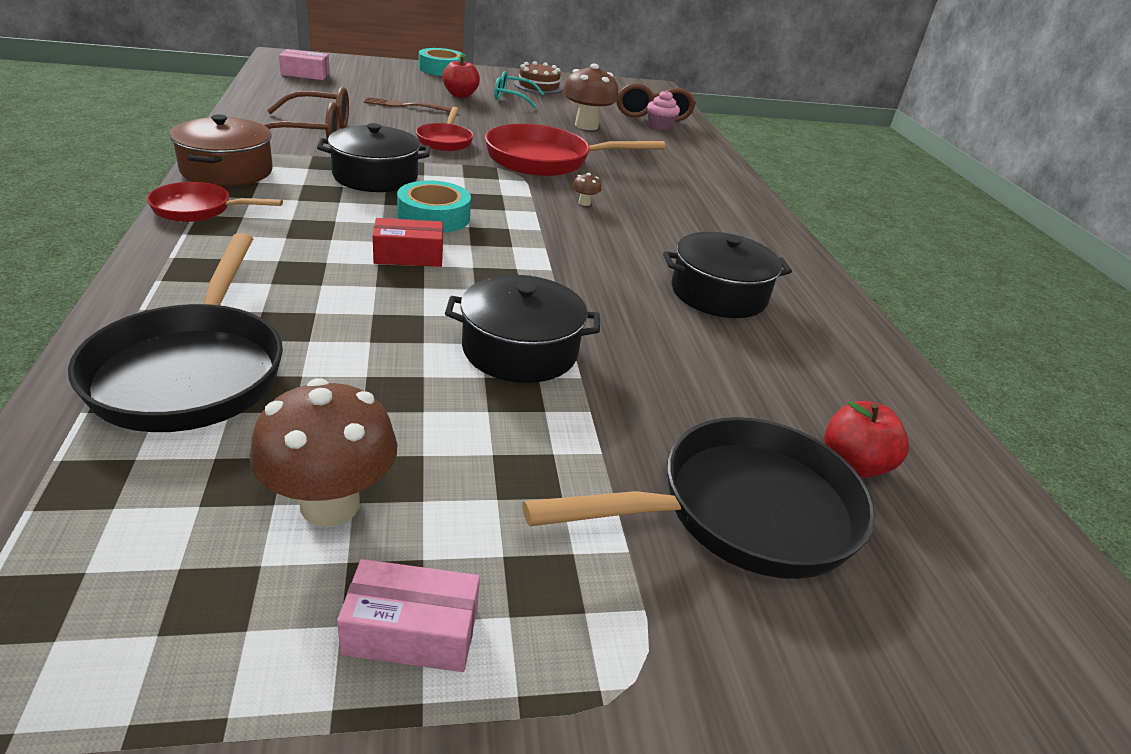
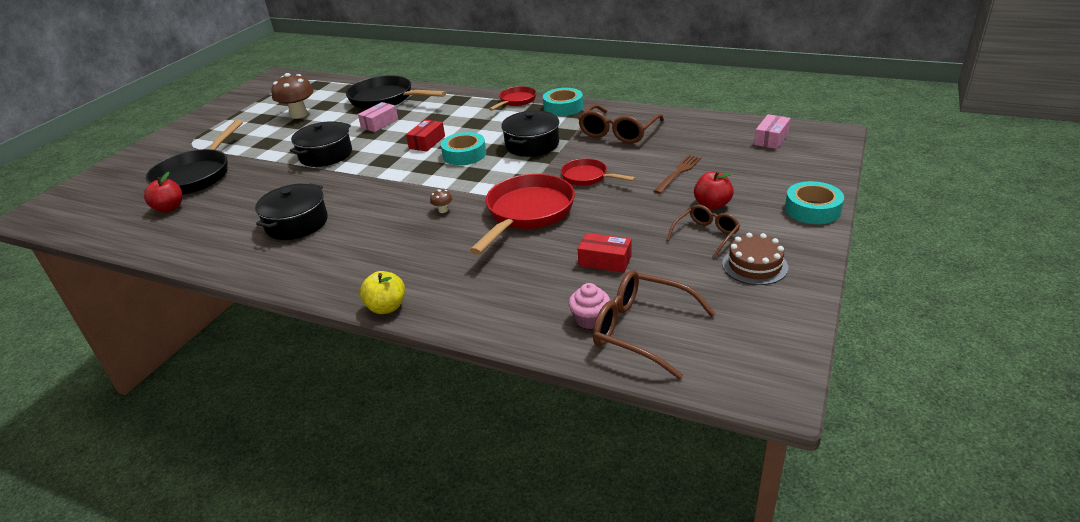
camera: 130 degrees right, 0 degrees up
brown pot [170,114,273,186] -> turquoise tape [543,88,583,116]
pink box [337,559,480,672] -> pink box moved to [358,102,398,132]
turquoise glasses [494,71,544,108] -> brown glasses [666,205,740,258]
brown mushroom [563,64,619,130] -> red box [578,233,632,273]
none -> yellow apple [360,271,405,314]

